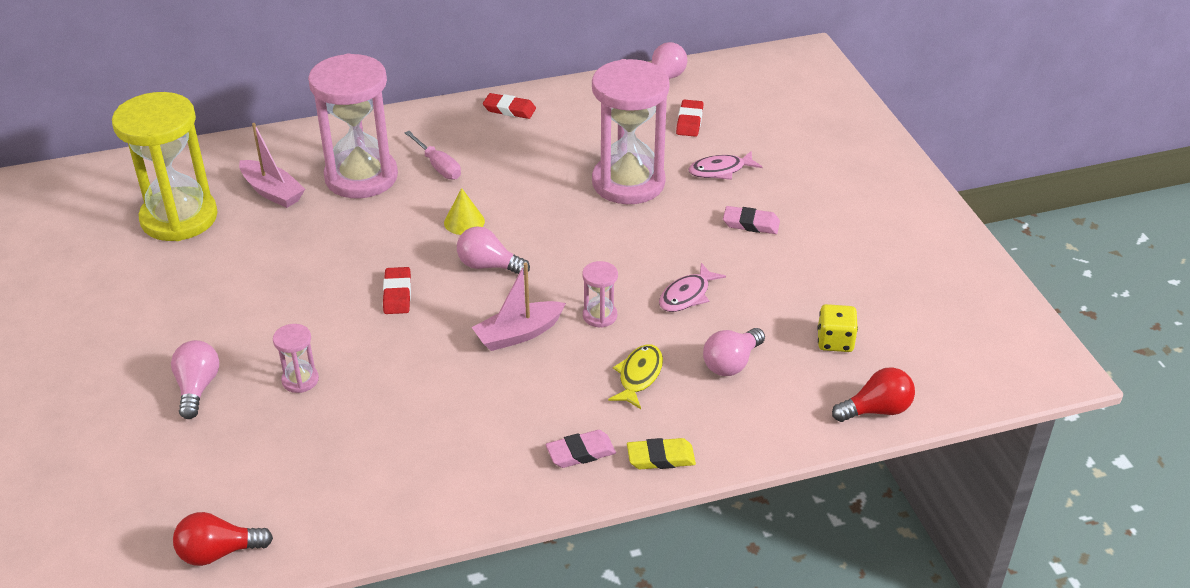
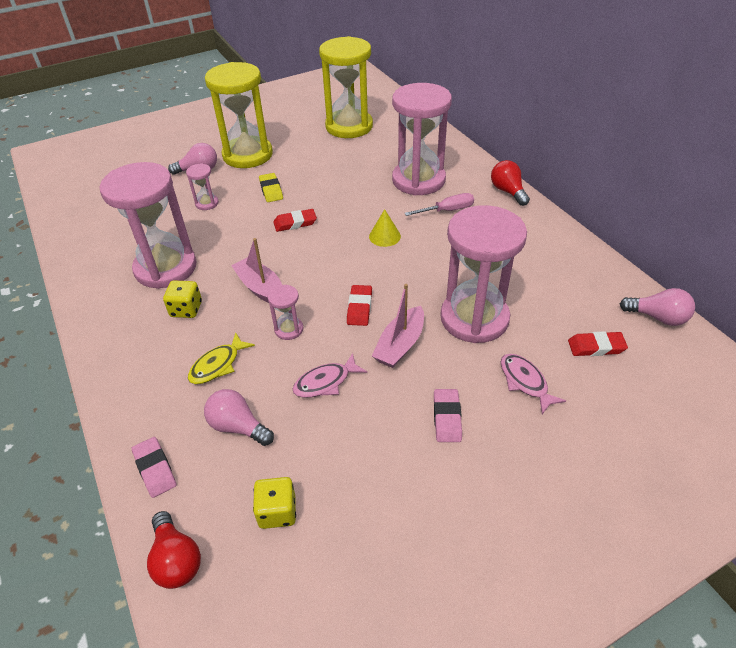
camera: 80 degrees right, 5 degrees up
red light bulb [173,512,273,566] -> red light bulb moved to [491,160,530,206]
pink boat [239,123,305,208] -> pink boat moved to [372,284,424,368]
pink screwdriver [404,131,461,180] -> pink screwdriver turned 150 degrees counterclockwise [404,193,474,216]
pink light bulb [457,226,530,274] -> none
red eraser [483,93,536,119] -> red eraser moved to [347,285,372,326]
pink eraser [545,430,616,468] -> pink eraser moved to [132,437,177,498]
yellow fish [608,344,663,409] -> yellow fish turned 120 degrees clockwise [188,332,255,384]
yellow eraser [627,438,696,469] -> yellow eraser moved to [259,173,283,202]
pink fish [659,263,726,312] -> pink fish turned 60 degrees counterclockwise [293,353,367,398]
none -> pink hourglass [100,162,197,289]
none -> yellow dice [163,280,202,318]
none -> yellow hourglass [205,62,273,168]

